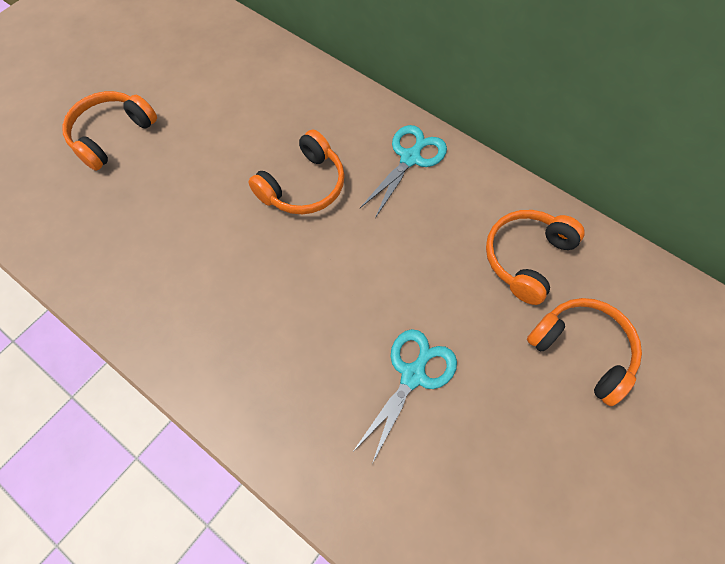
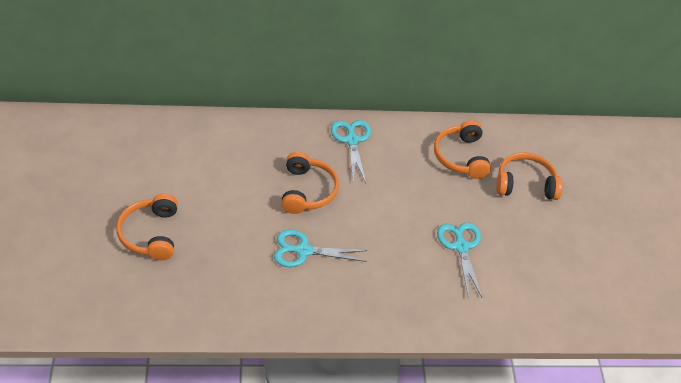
camera: 45 degrees left, 15 degrees down
none -> turquoise scissors [274,230,367,267]

